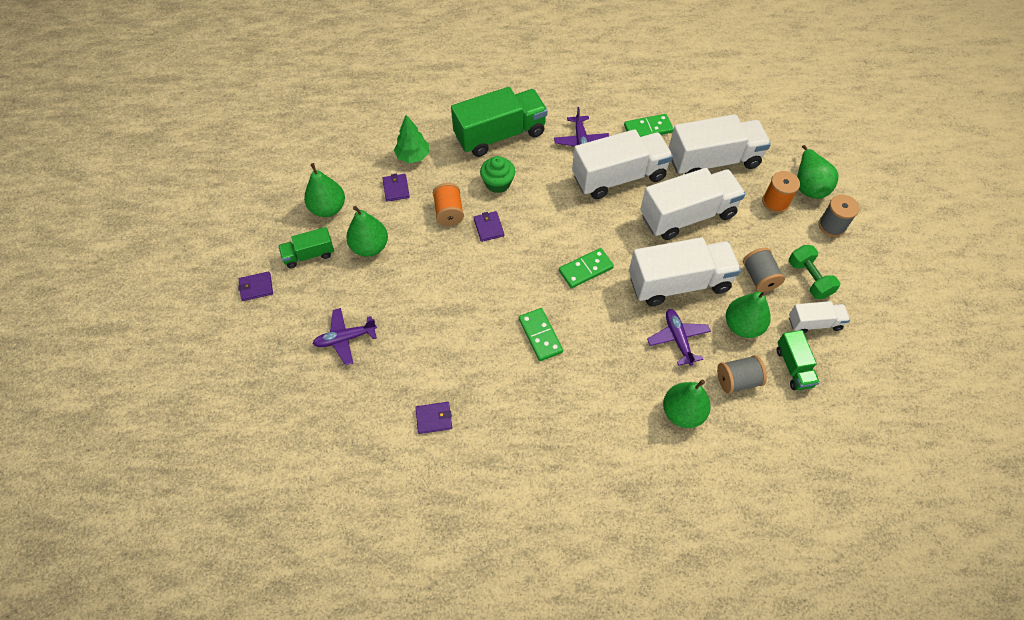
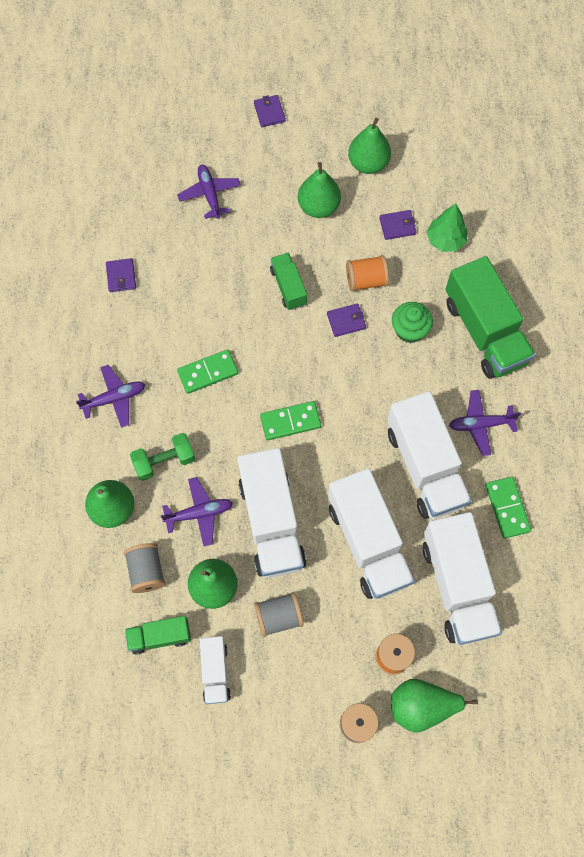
camera: 90 degrees right, 10 degrees up
green truck [278,227,334,268] -> green truck moved to [270,253,307,310]
green domino [559,248,614,288] -> green domino turned 75 degrees counterclockwise [260,401,321,440]
green dumbbell [789,245,840,299] -> green dumbbell moved to [130,433,195,481]
none -> purple plane [76,365,145,428]

